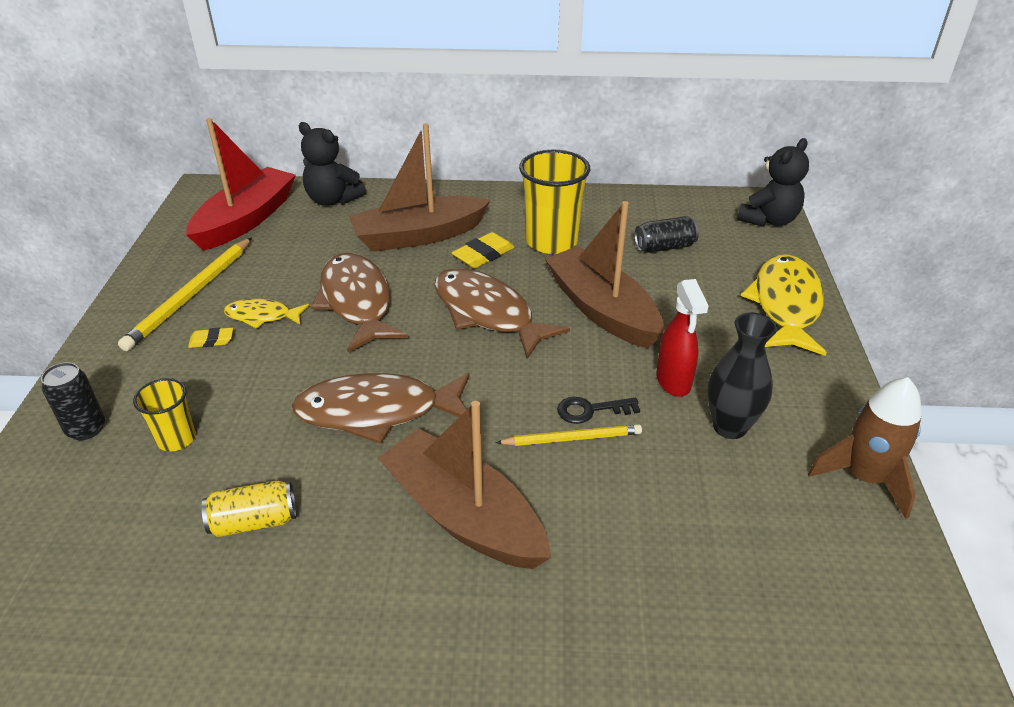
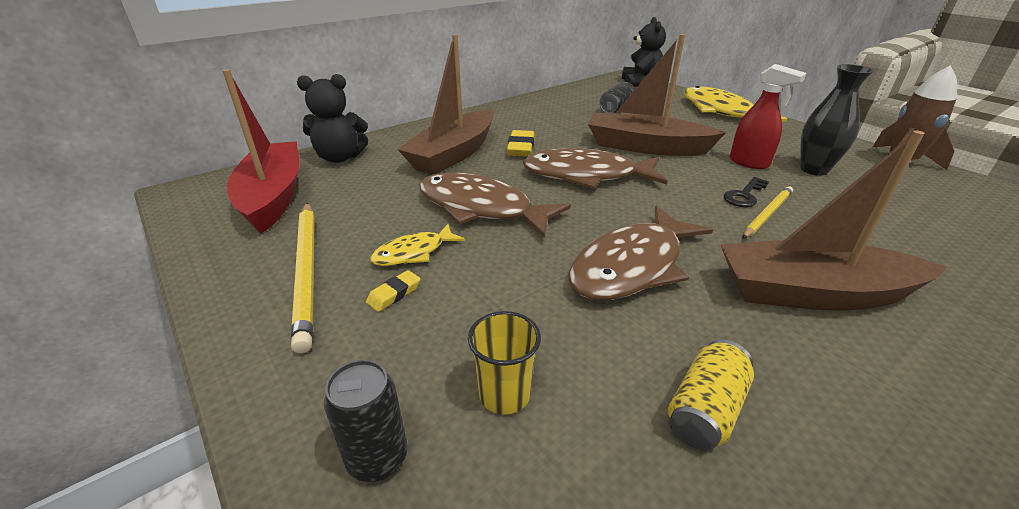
camera: 40 degrees left, 5 degrees down
yellow cup [519,150,590,254] -> none

